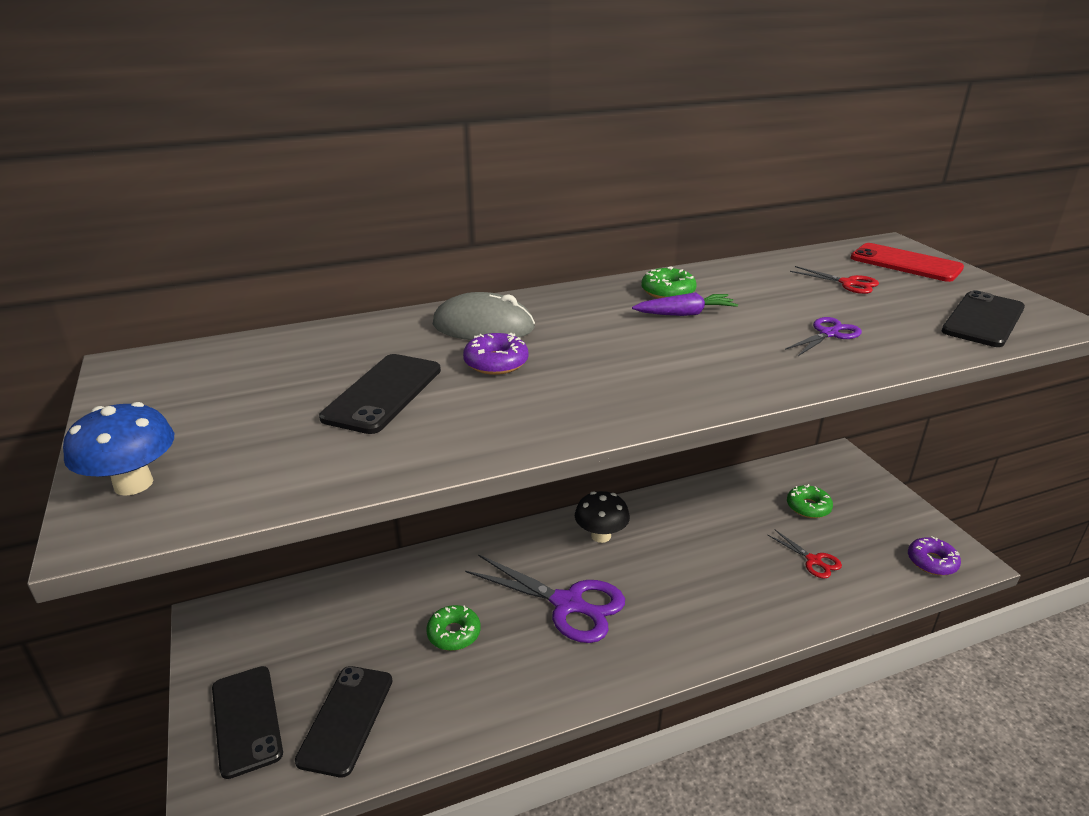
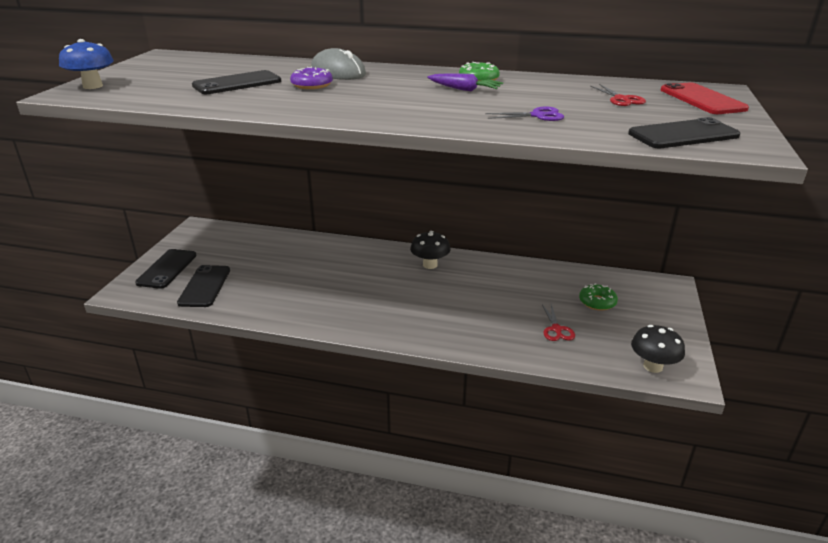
camera: 35 degrees right, 0 degrees up
black phone [295,666,392,778] -> black phone turned 45 degrees counterclockwise [177,265,230,307]
green donut [426,605,481,651] -> none
purple scissors [465,554,625,643] -> none
purple donut [908,537,961,575] -> black mushroom [631,325,685,373]

